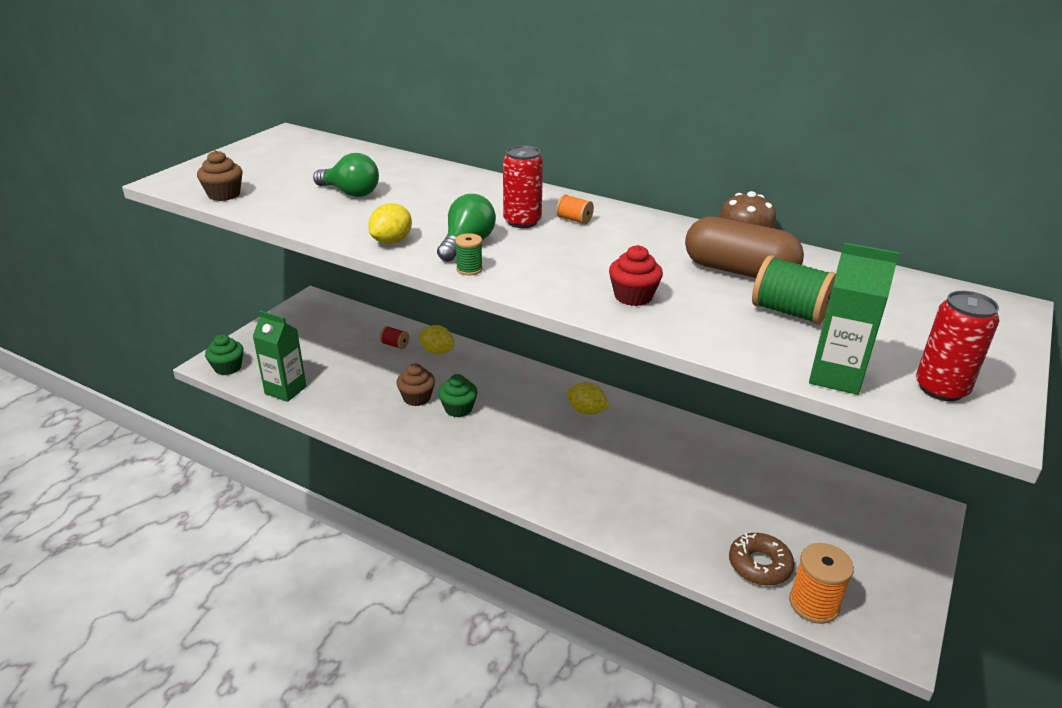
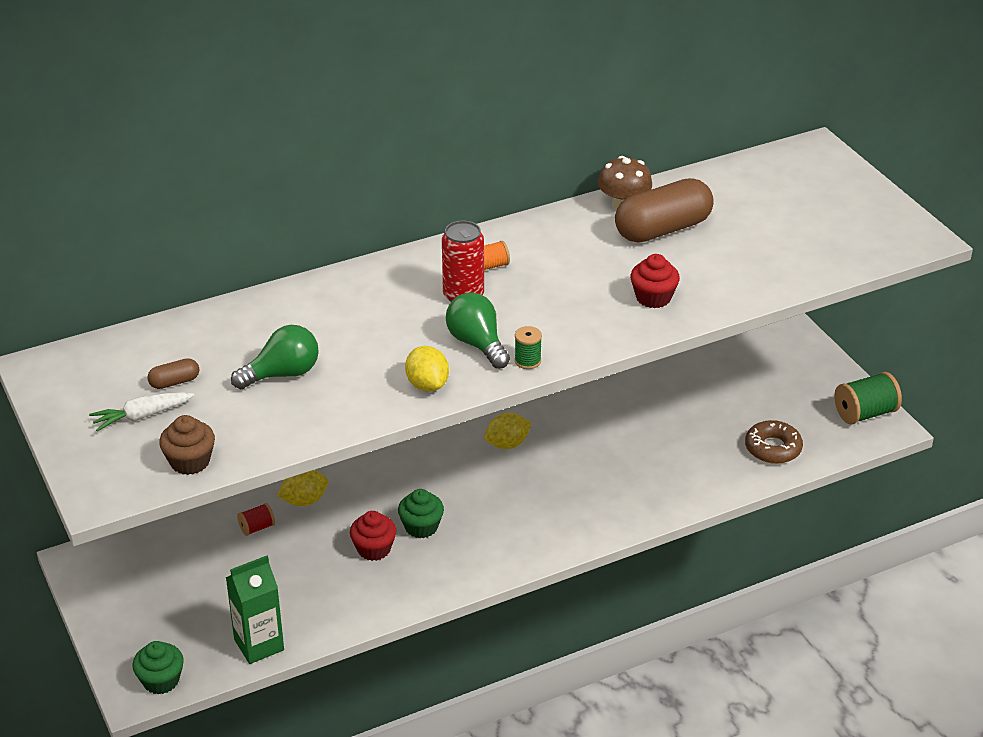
camera: 55 degrees left, 5 degrees up
brown cupcake [396,364,435,406] -> red cupcake [350,511,397,561]
green spool [752,255,836,325] -> green spool moved to [834,372,902,425]
orange spool [789,543,854,624] -> none
green carton [809,242,899,395] -> none
red can [916,291,1000,401] -> none
none -> white carrot [89,392,194,431]
none -> brown capsule [147,358,199,389]

